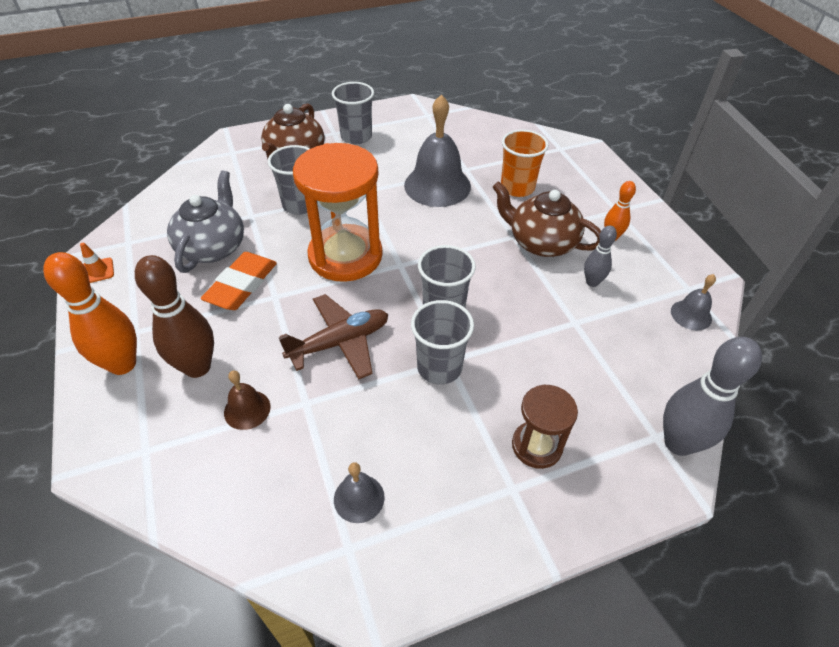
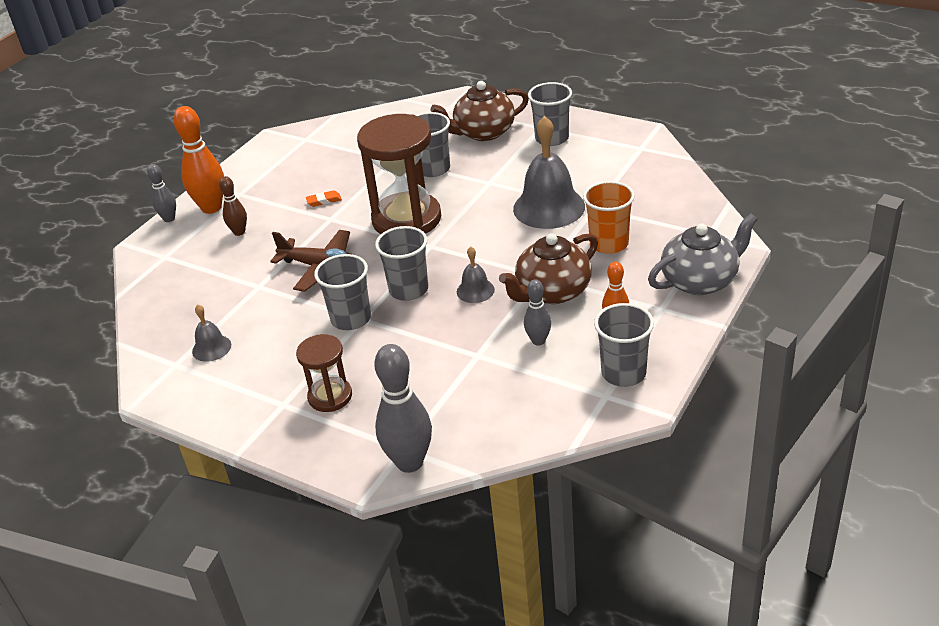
camera: 55 degrees right, 10 degrees down
orange traffic cone [80,243,114,283] -> none
brown bowling pin [135,255,214,378] -> brown bowling pin [219,176,247,236], size x0.55
grey teapot [167,170,244,273] -> grey teapot moved to [648,214,758,295]
orange eraser [201,252,277,310] -> orange eraser [306,190,342,207], size x0.47
brown bell [224,371,271,430] -> none
orange hourglass [293,143,382,282] -> brown hourglass [357,114,441,234]
brown teapot [493,181,601,257] -> brown teapot turned 120 degrees counterclockwise [499,233,598,304]
grey bell [671,274,716,330] -> grey bell moved to [457,246,495,303]
none -> grey bowling pin [147,164,176,222]
none -> grey cup [594,303,654,387]

